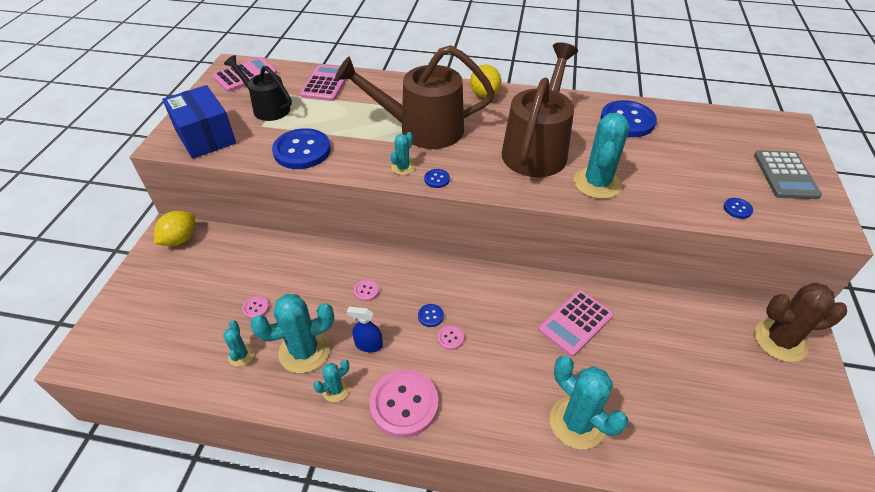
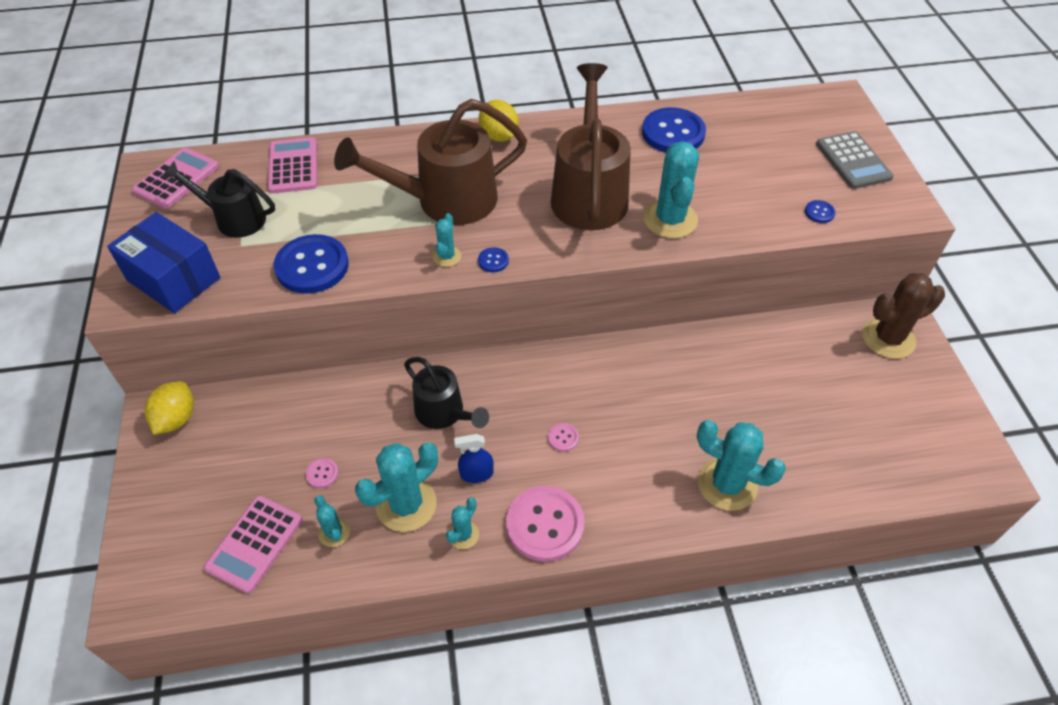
camera: 20 degrees left, 5 degrees up
pink button [354,280,379,301] -> black watering can [404,357,489,429]
blue button [418,304,444,327] -> none
pink calculator [538,290,614,357] -> pink calculator moved to [204,496,302,594]

